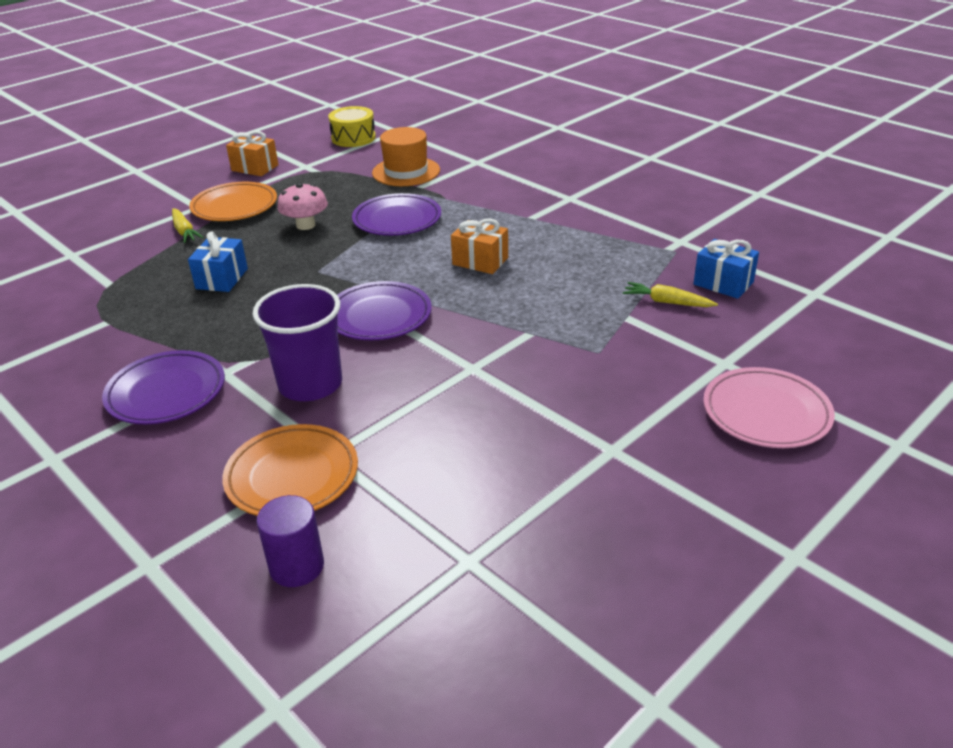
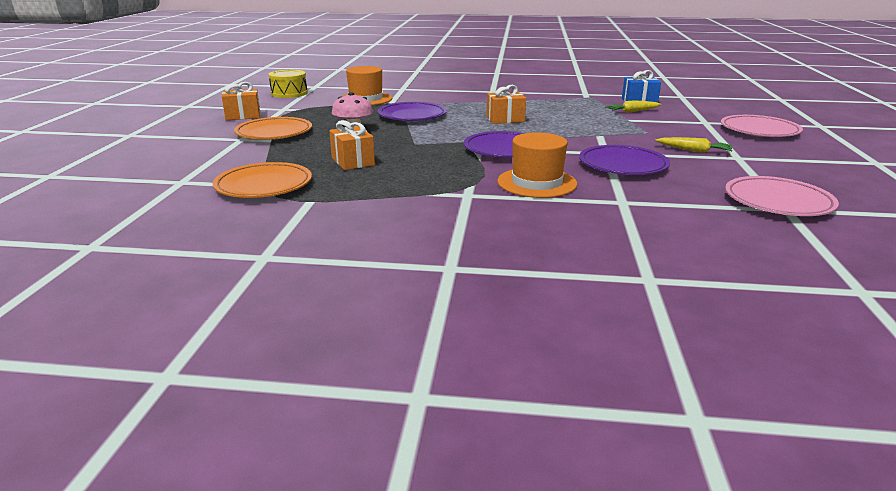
camera: 40 degrees left, 10 degrees down
purple plate [102,350,225,424] -> purple plate moved to [579,145,670,175]
yellow carrot [172,208,204,243] -> yellow carrot moved to [655,137,733,153]
blue gift [188,232,248,292] -> orange gift [329,120,375,170]
orange plate [222,424,358,516] -> orange plate moved to [213,162,312,198]
purple cup [252,284,342,401] -> orange hat [497,132,577,198]
purple cylinder [257,495,324,587] -> none
none -> pink plate [725,176,839,216]

